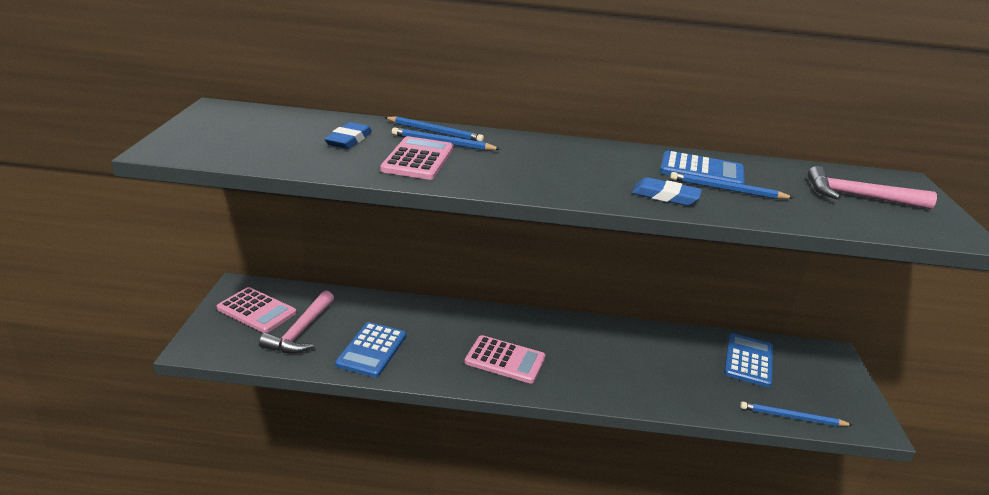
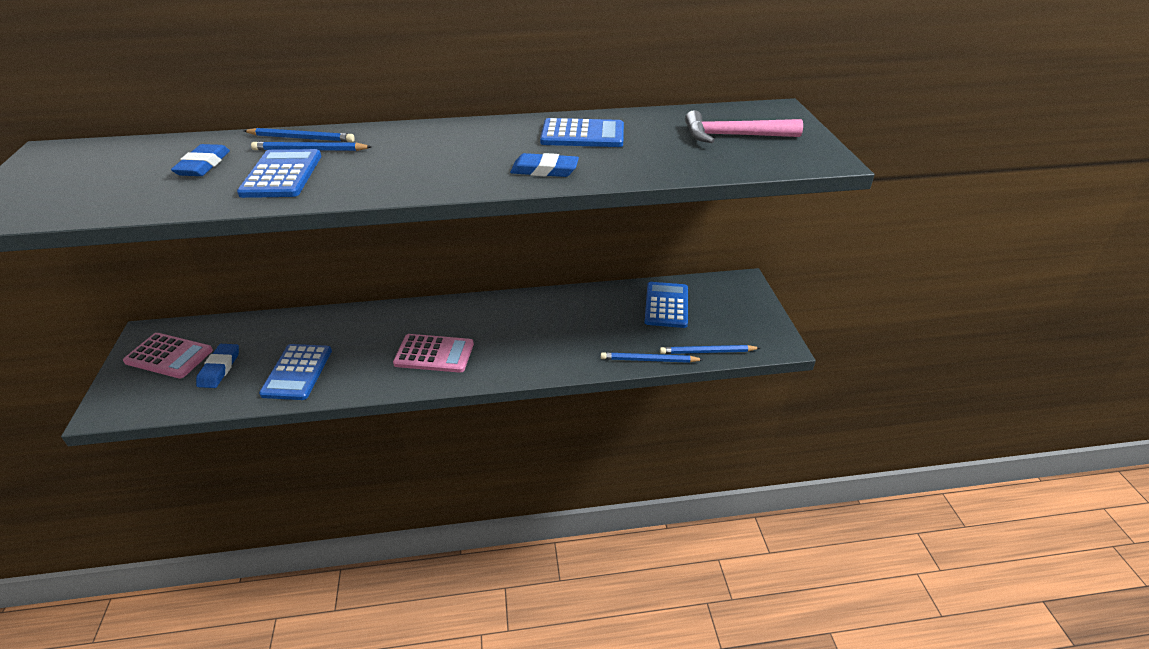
camera: 10 degrees left, 10 degrees up
pink hammer [259,290,334,353] -> blue eraser [196,344,239,388]
pink calculator [380,136,453,180] -> blue calculator [237,149,321,198]
blue pencil [670,172,794,199] -> blue pencil moved to [601,352,704,363]

